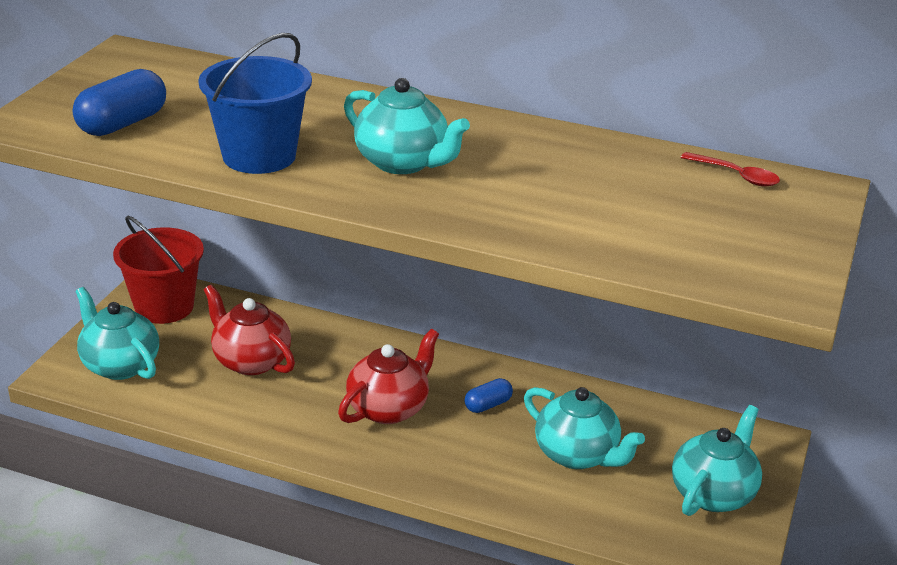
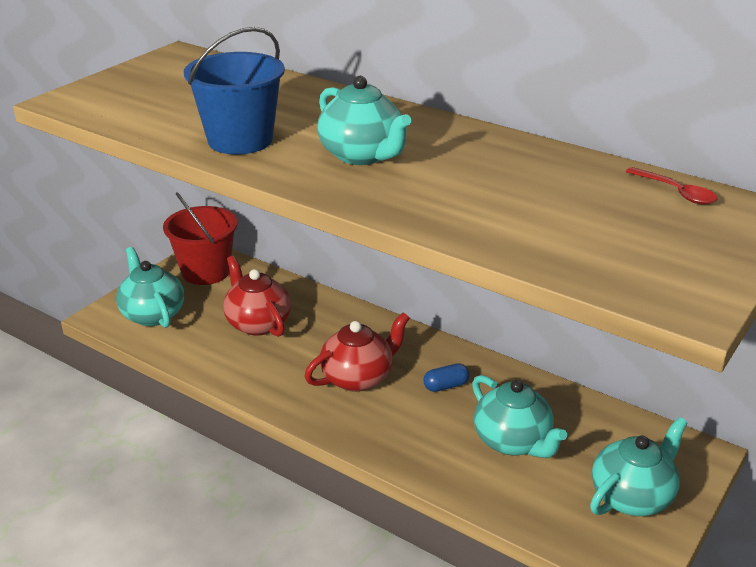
camera: 15 degrees right, 0 degrees up
blue capsule [73,69,166,136] -> none

